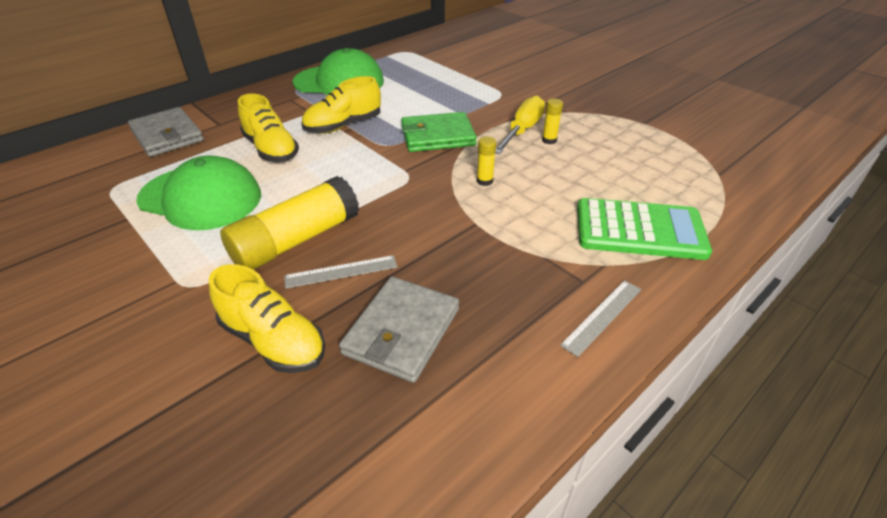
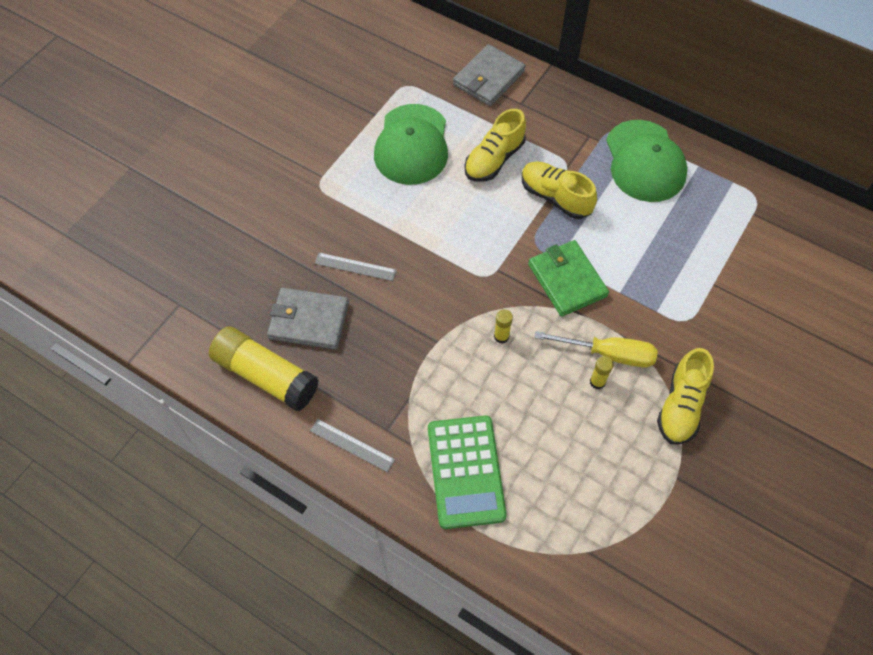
camera: 75 degrees right, 20 degrees up
yellow shoe [209,264,325,373] -> yellow shoe moved to [657,348,714,444]
yellow glue stick [220,176,359,270] -> yellow glue stick moved to [209,326,319,411]
grey ruler [284,255,397,289] -> grey ruler turned 45 degrees counterclockwise [315,253,397,281]

